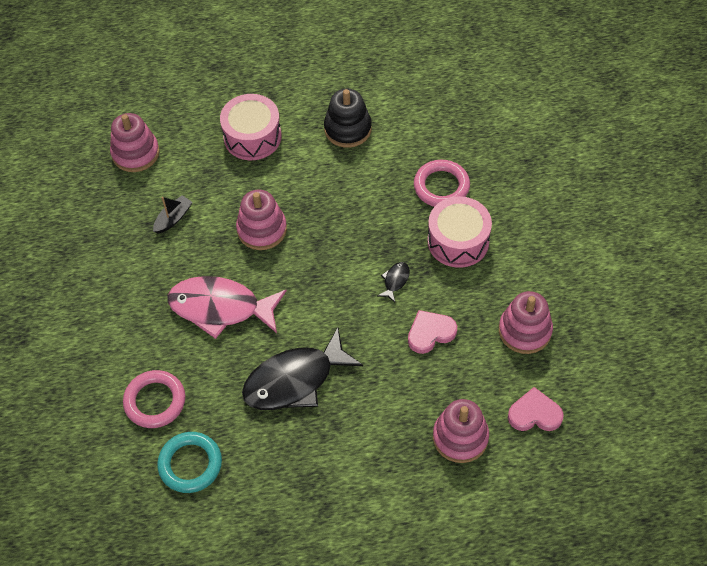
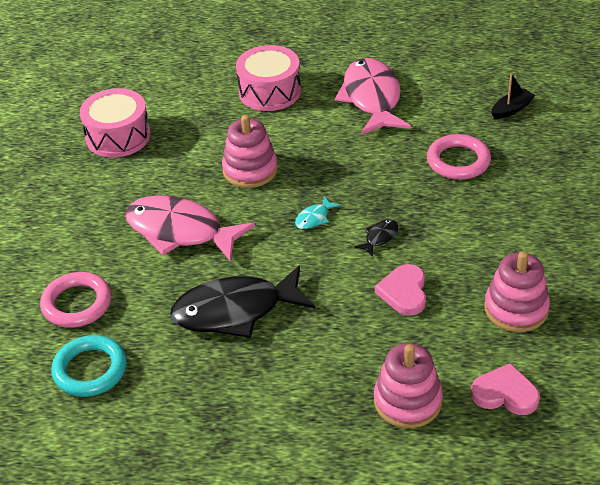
camera: 15 degrees right, 15 degrees down
pink stacking toy [110,113,160,172] -> none
black boat [153,195,192,234] -> black boat moved to [491,73,535,119]
black stacking toy [324,88,372,148] -> pink fish [335,58,411,135]
pink heart [408,310,457,354] -> pink heart turned 75 degrees counterclockwise [375,264,426,316]
pink drum [427,196,492,268] -> pink drum moved to [80,88,151,158]
none -> turquoise fish [295,196,340,229]

